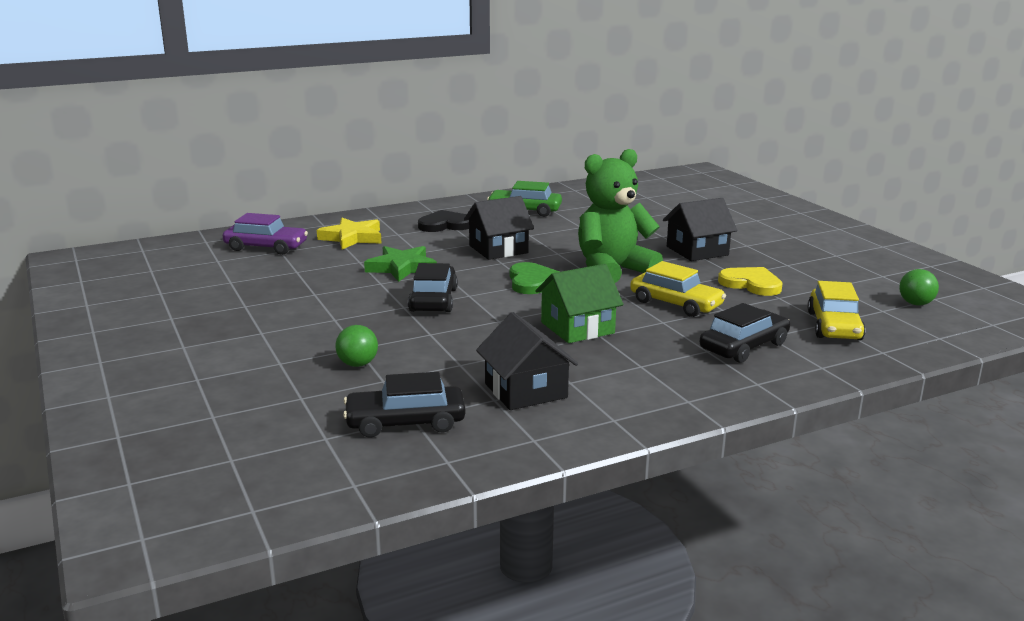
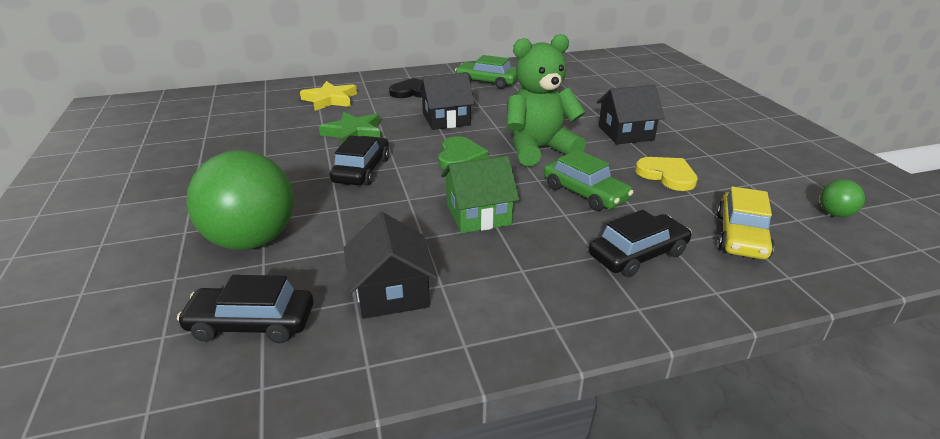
camera: 10 degrees right, 10 degrees up
purple car [223,213,308,255] -> none
green ball [336,325,378,367] -> green ball [187,150,294,250], size x2.38
yellow car [630,261,726,317] -> green car [544,150,634,211]

